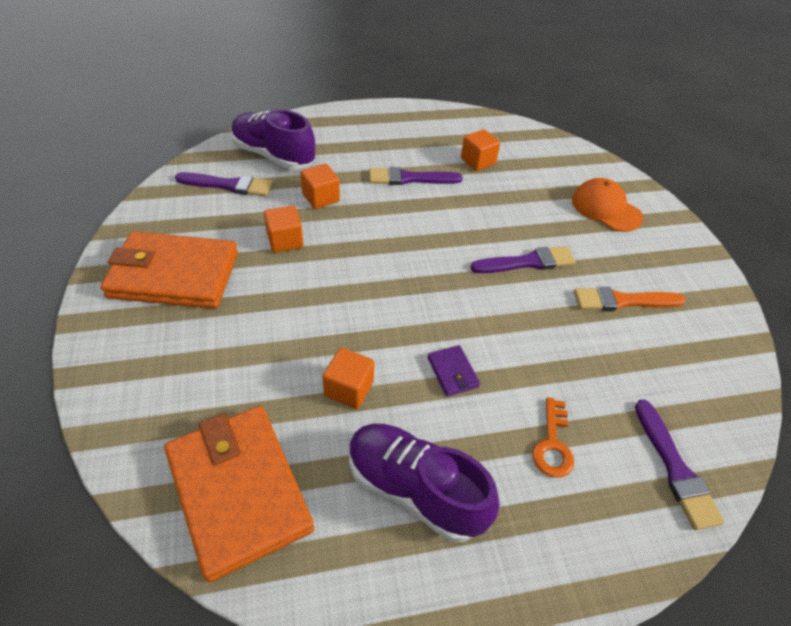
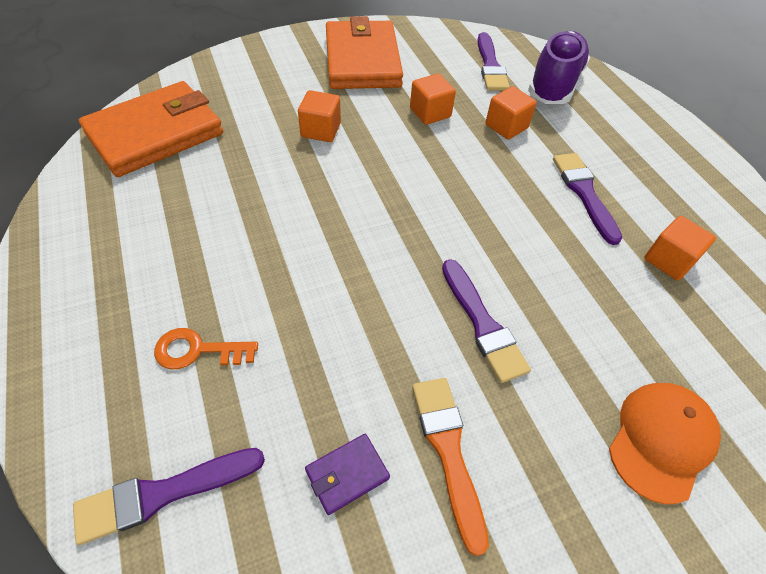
camera: 80 degrees right, 5 degrees up
orange cube [323,348,375,409] -> orange cube moved to [298,90,341,142]
purple shoe [349,424,500,542] -> none
purple wallet [428,345,480,397] -> purple wallet moved to [305,434,390,515]

